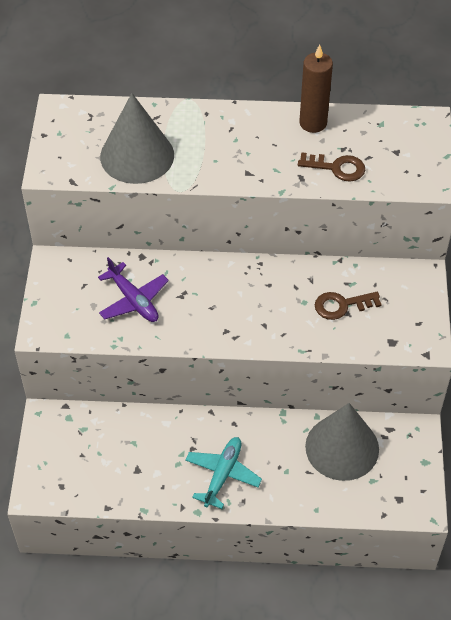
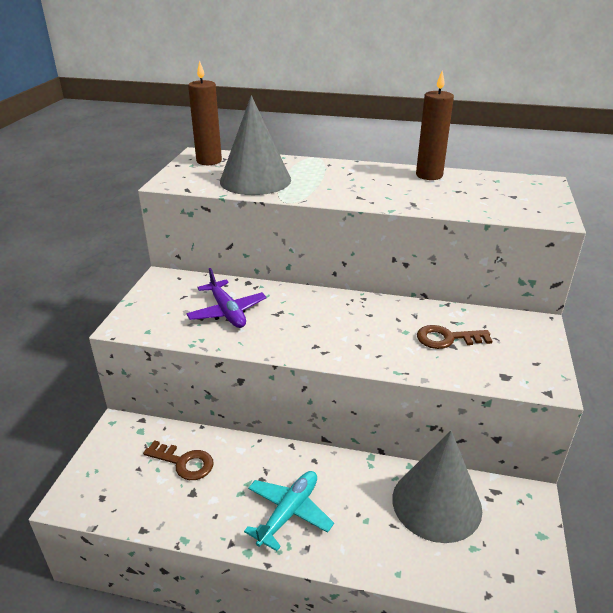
camera: 10 degrees right, 20 degrees down
brown key [298,152,365,182] -> brown key moved to [143,440,214,480]
none -> brown candle [188,60,222,165]

